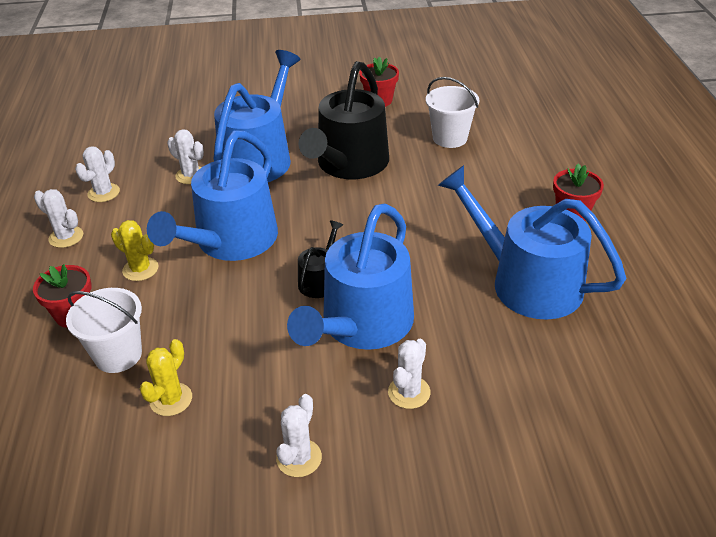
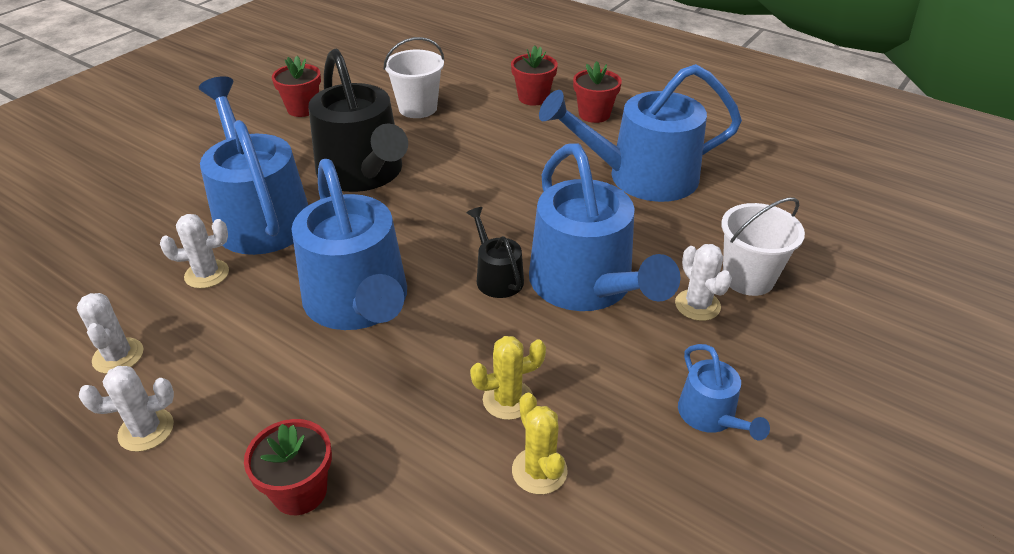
camera: 50 degrees left, 0 degrees up
white bucket [66,288,142,373] -> white bucket moved to [721,197,805,296]
yellow cactus [111,220,159,281] -> yellow cactus moved to [470,336,546,420]
white cactus [276,394,322,477] -> blue watering can [678,344,770,441]
none -> red flower pot [511,46,558,106]

